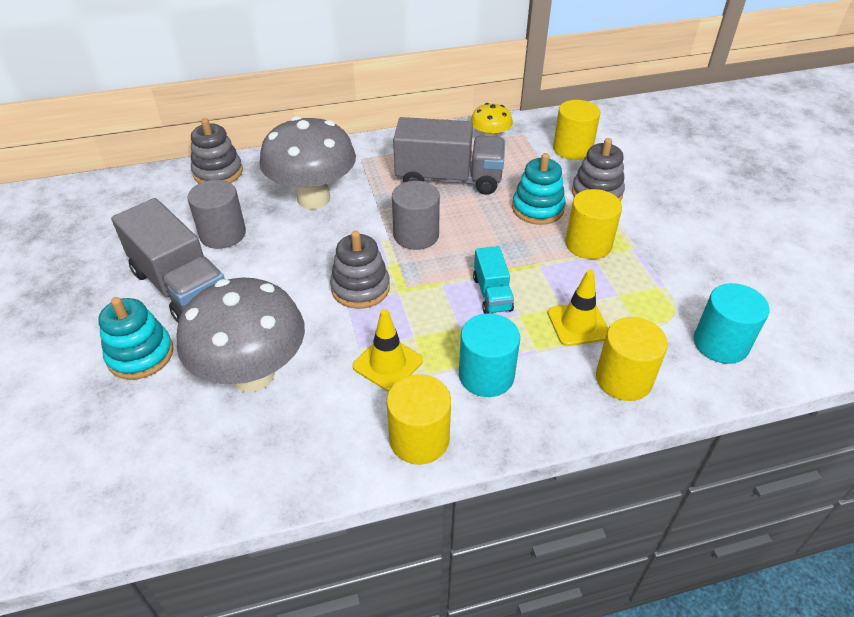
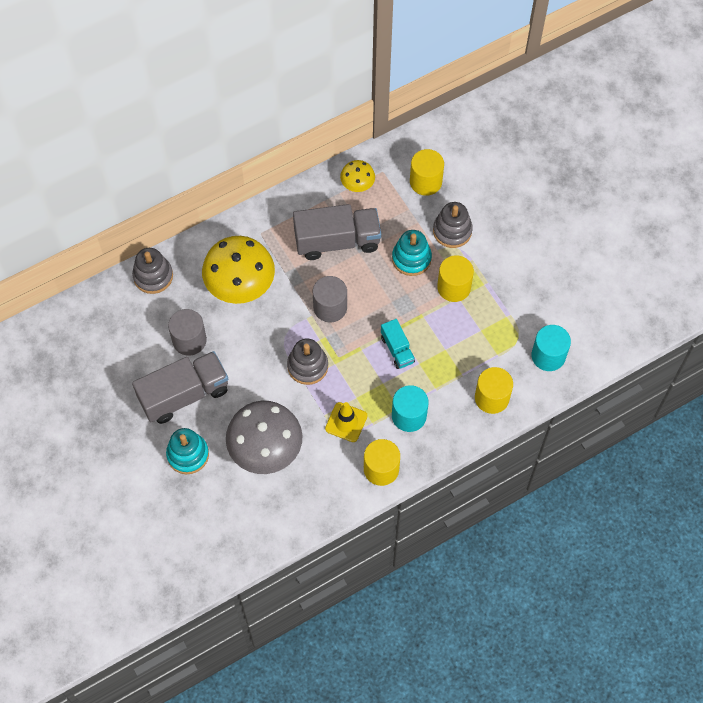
camera: 15 degrees left, 20 degrees up
grey truck [111,198,225,322] -> grey truck turned 60 degrees counterclockwise [132,351,229,424]
grey mushroom [259,116,356,209] -> yellow mushroom [202,236,275,304]
yellow traffic cone [548,270,608,346] -> none

